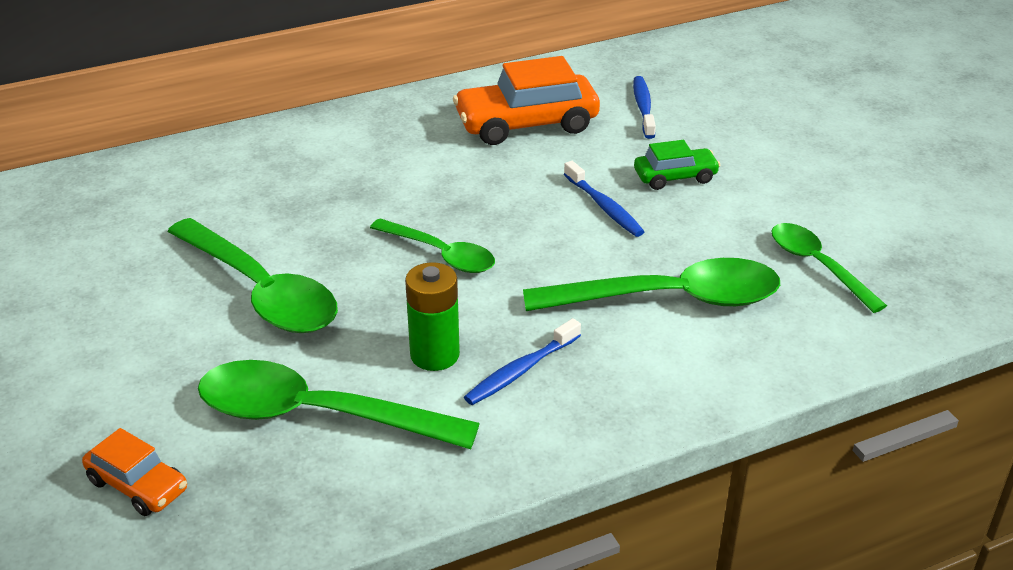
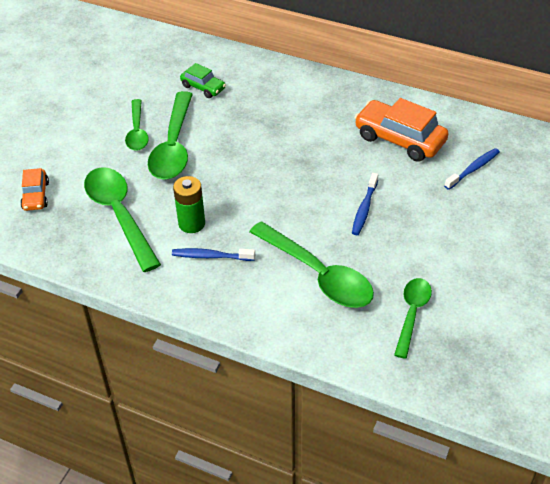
camera: 50 degrees right, 10 degrees up
green spoon [370,218,495,273] -> green spoon moved to [125,99,149,151]
green car [634,140,720,190] -> green car moved to [180,63,226,98]

